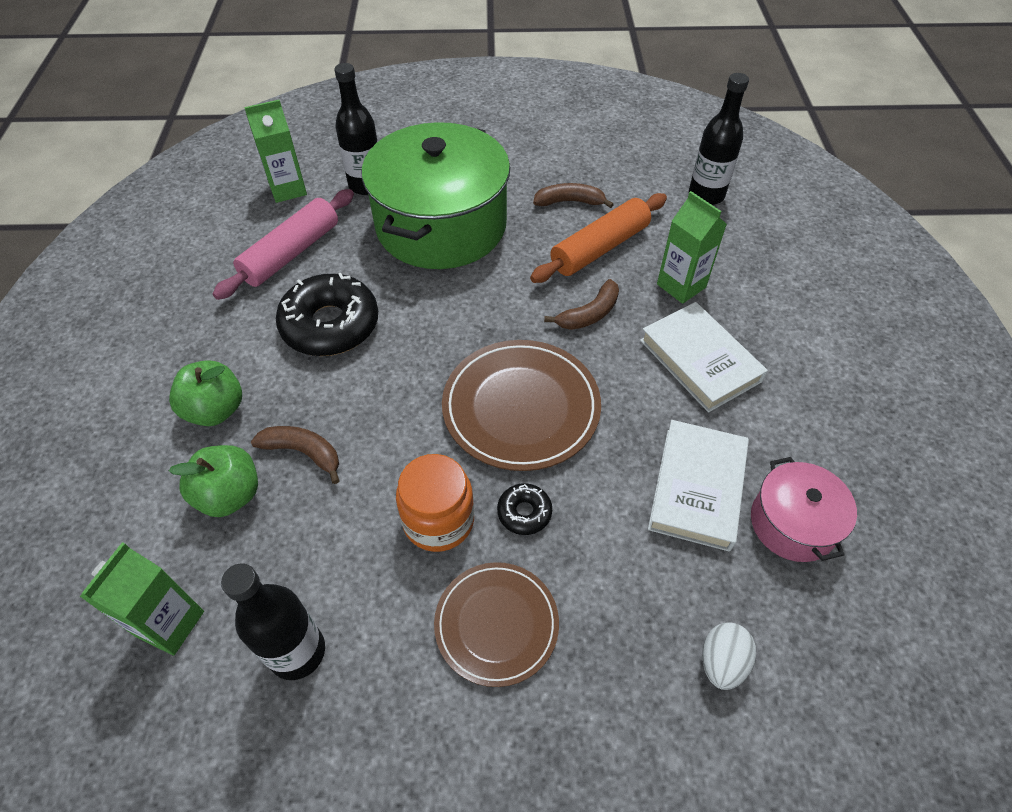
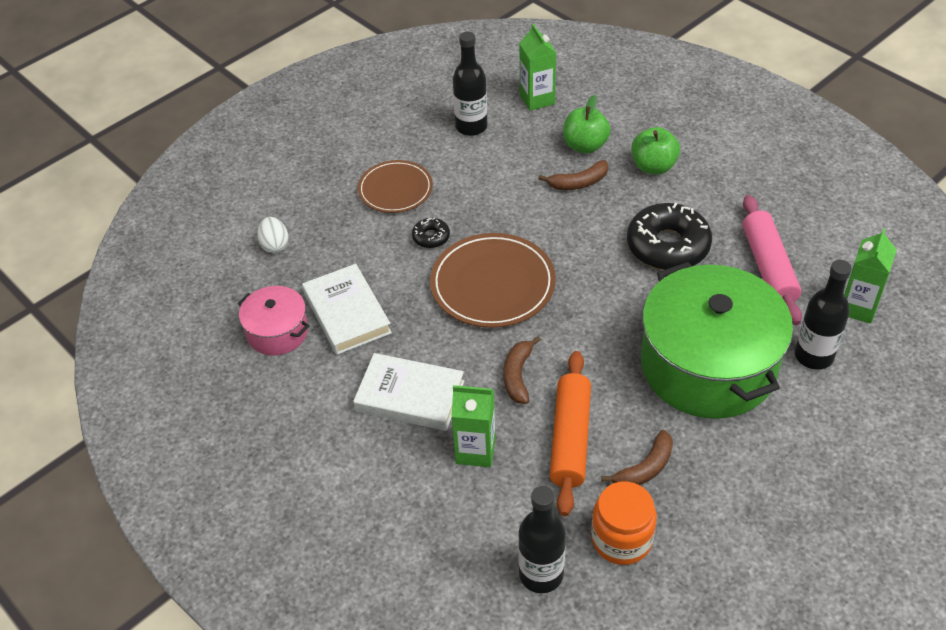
camera: 140 degrees right, 5 degrees down
orange jar [396,454,474,552] -> orange jar moved to [591,481,657,565]

